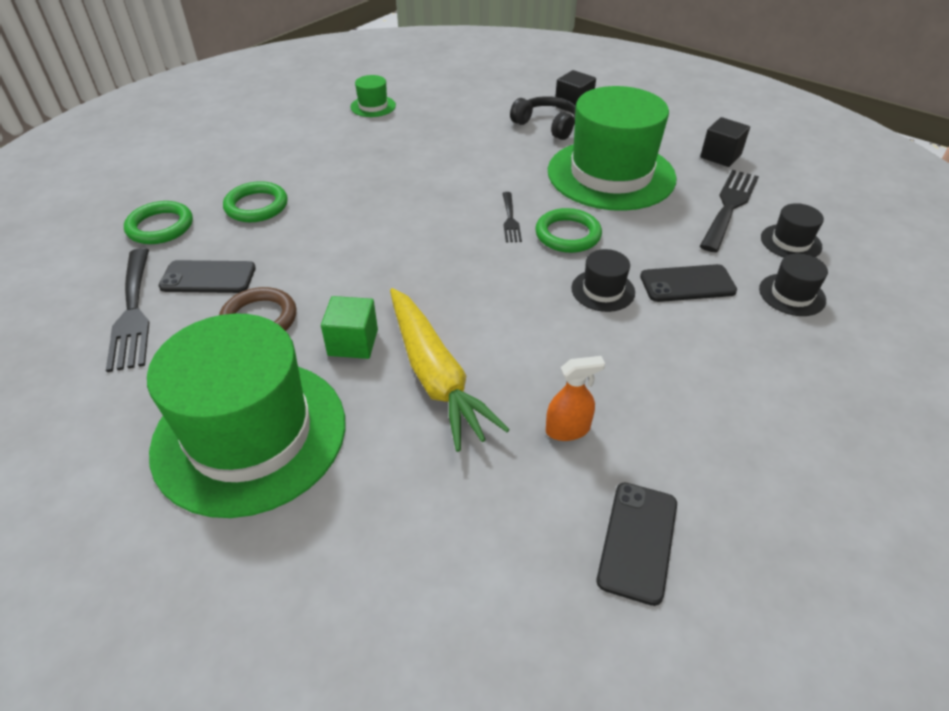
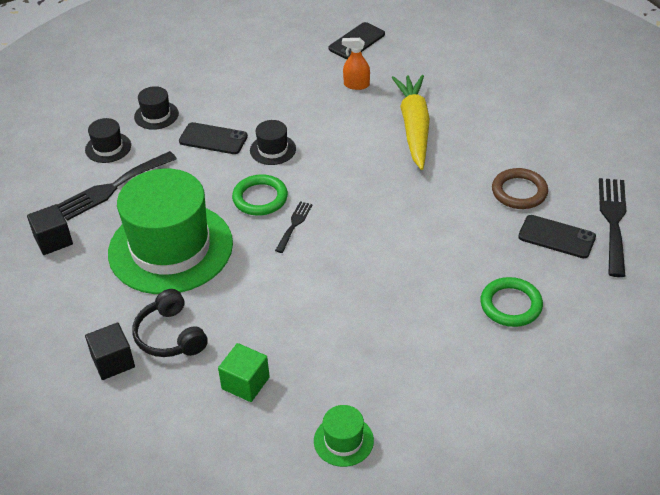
camera: 155 degrees left, 0 degrees up
green ring [124,201,193,244] -> none
green hat [147,313,346,518] -> none
green cube [321,296,378,359] -> green cube moved to [218,343,270,402]

